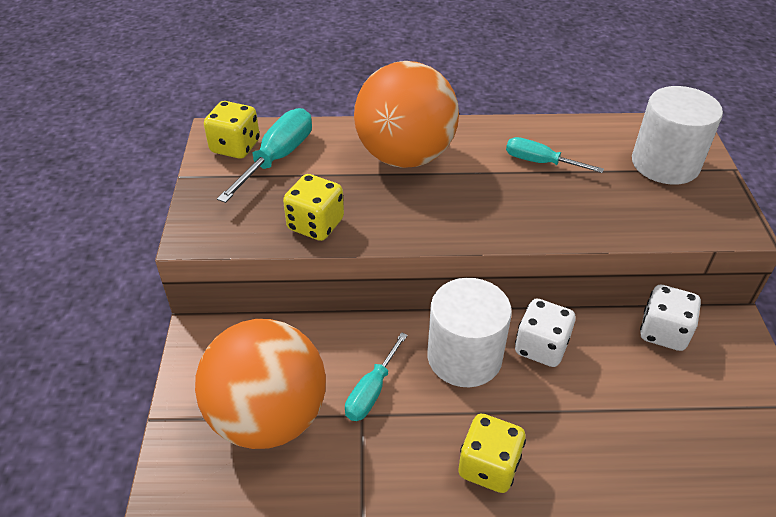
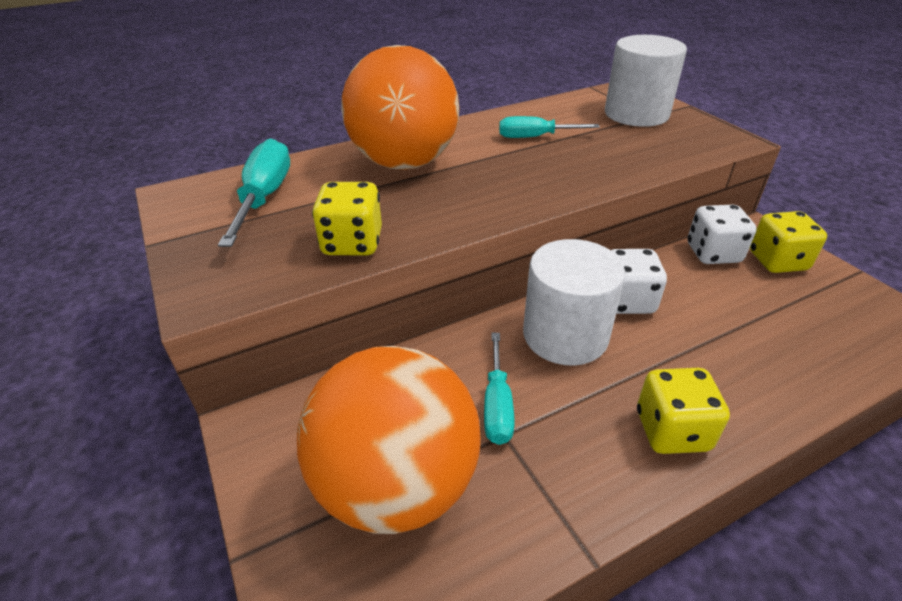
camera: 25 degrees left, 5 degrees down
yellow dice [204,101,260,159] -> yellow dice moved to [750,211,827,273]

